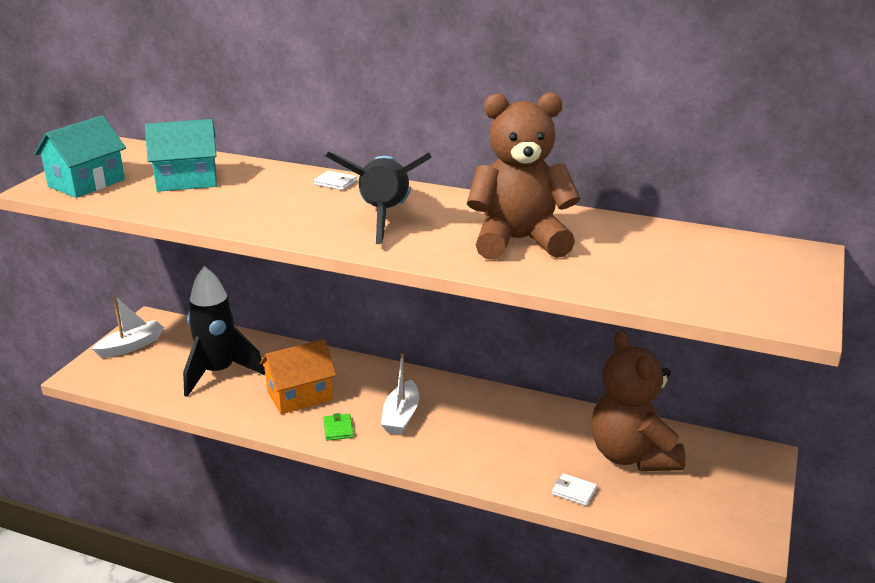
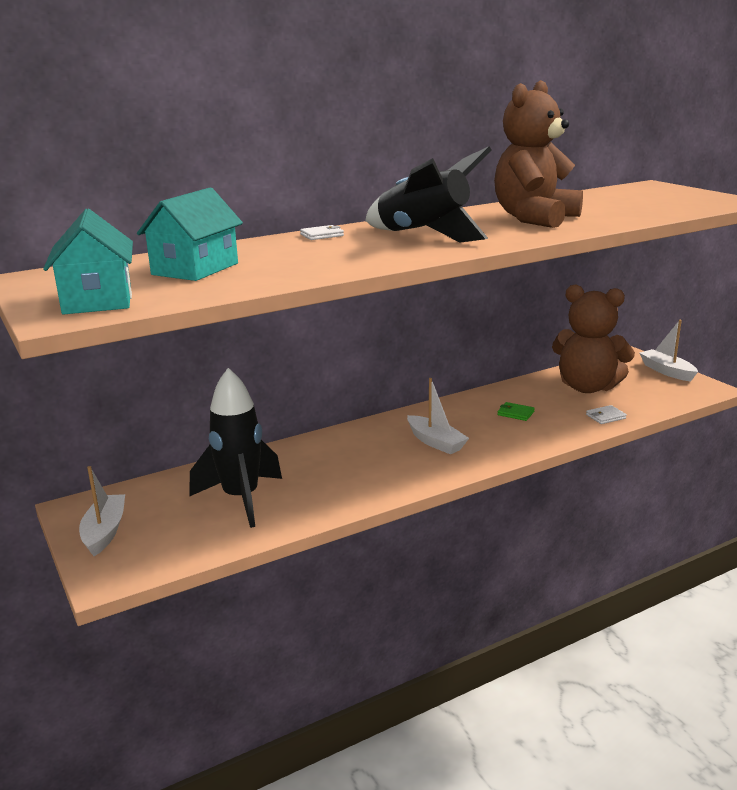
camera: 50 degrees left, 5 degrees down
orange house [260,339,336,414] -> none
green wallet [323,413,354,441] -> green wallet moved to [497,402,535,421]
none -> white boat [640,320,698,382]

